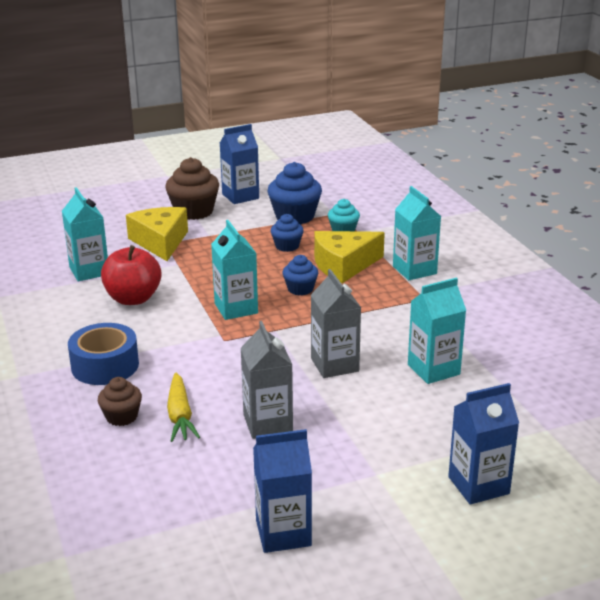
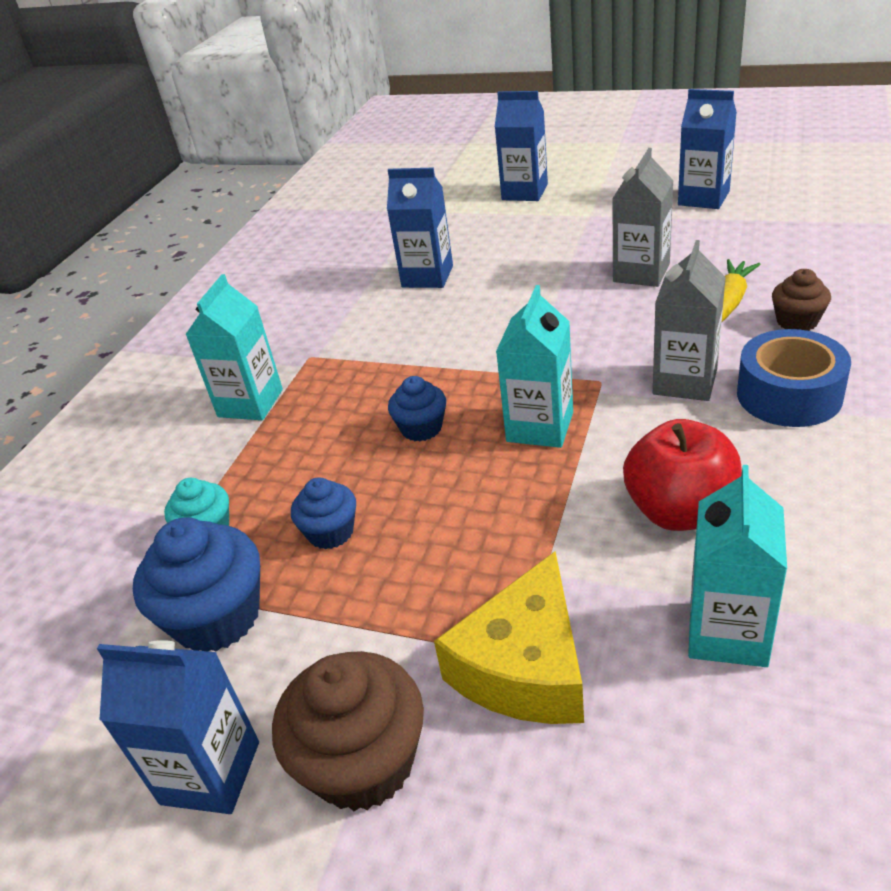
camera: 135 degrees left, 10 degrees up
grey carton [311,269,361,378] -> grey carton moved to [653,240,726,401]
yellow cheese [314,231,385,283] -> none
turquoise carton [408,278,466,384] -> blue carton [387,167,453,288]

